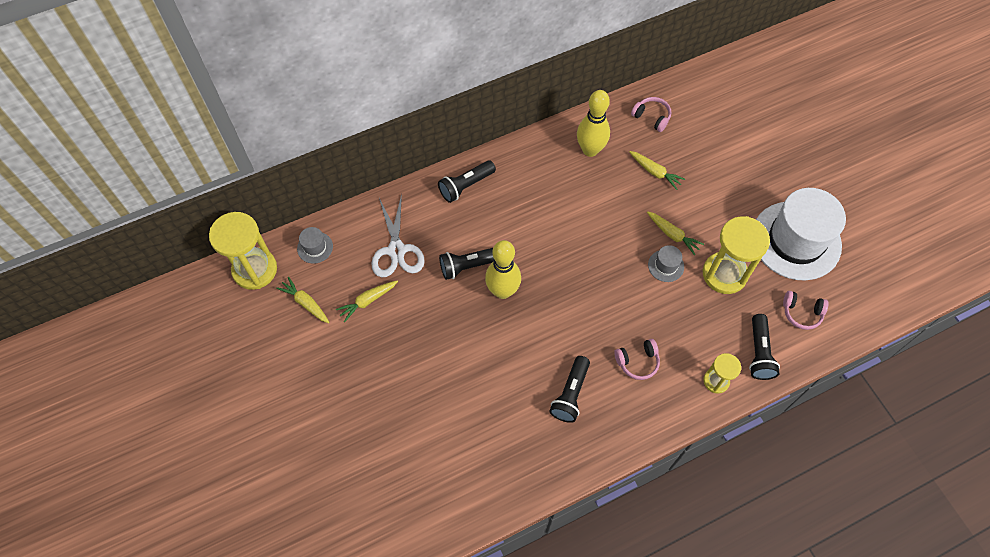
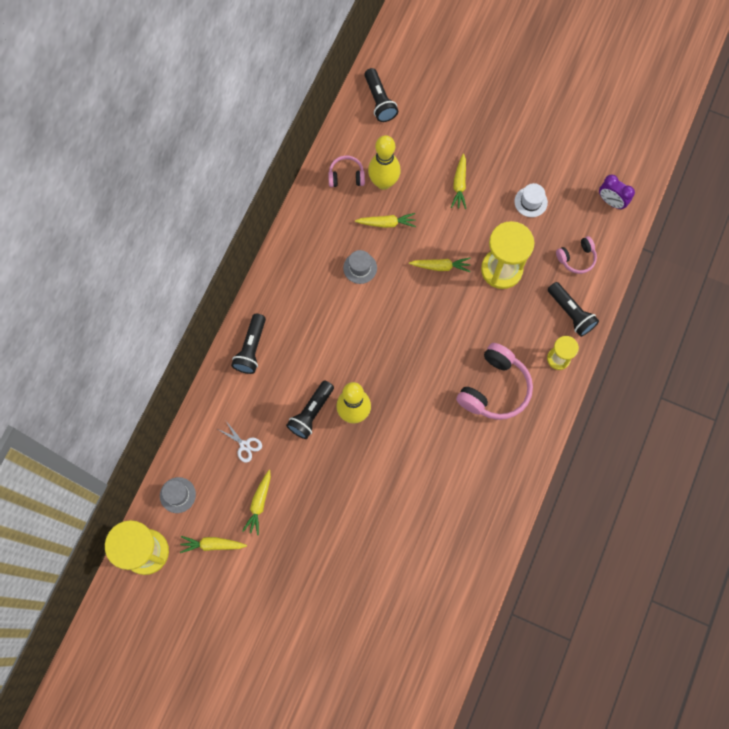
camera: 40 degrees left, 10 degrees up
white scissors [371,194,425,277] -> white scissors [218,421,262,463], size x0.52
black flashlight [549,356,590,423] -> black flashlight moved to [364,68,398,122]
yellow bowling pin [577,90,610,157] -> yellow bowling pin moved to [368,135,401,190]
pink headphones [614,339,660,380] -> pink headphones [456,343,533,420], size x1.83
grey hat [648,245,684,282] -> grey hat moved to [343,250,377,284]
white hat [756,188,846,280] -> white hat [514,183,548,217], size x0.40
none -> yellow carrot [451,153,466,209]
none -> purple clock [599,175,635,210]

